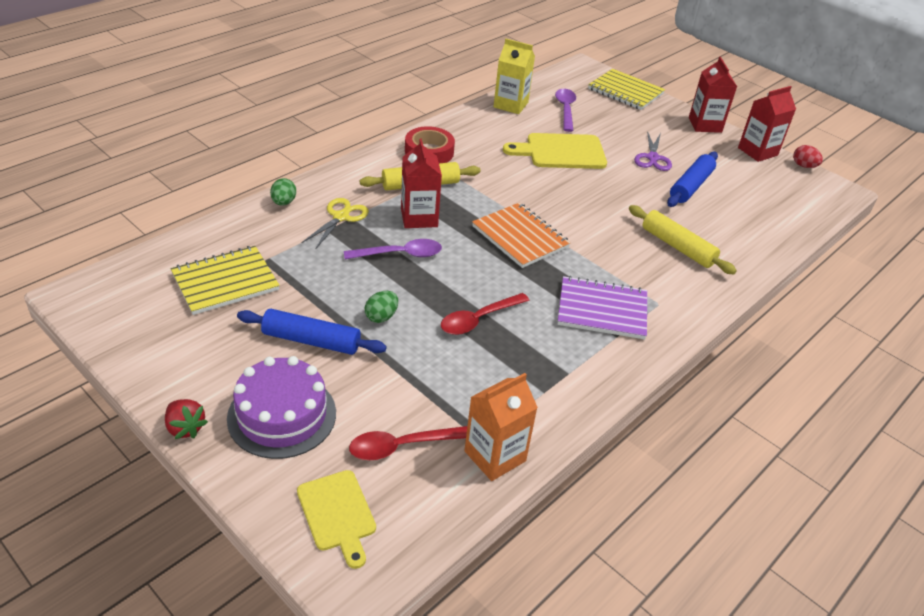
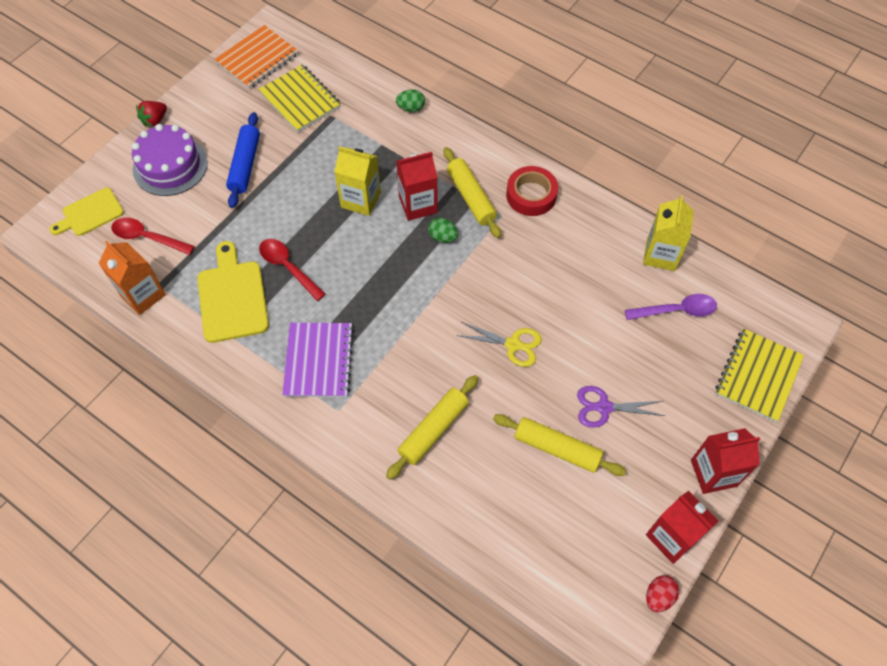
camera: 85 degrees right, 20 degrees up
yellow scissors [302,198,369,248] -> yellow scissors moved to [456,322,542,367]
purple spoon [344,239,442,259] -> yellow carton [334,146,381,216]
red spoon [349,426,467,460] -> red spoon turned 45 degrees counterclockwise [111,218,195,255]
green egg [365,291,398,323] -> green egg moved to [428,218,458,243]
orange notebook [472,203,571,268] -> orange notebook moved to [214,25,298,89]
yellow cutting board [503,133,607,169] -> yellow cutting board moved to [197,241,269,343]
blue rolling pin [667,152,718,207] -> yellow rolling pin [493,414,626,476]

